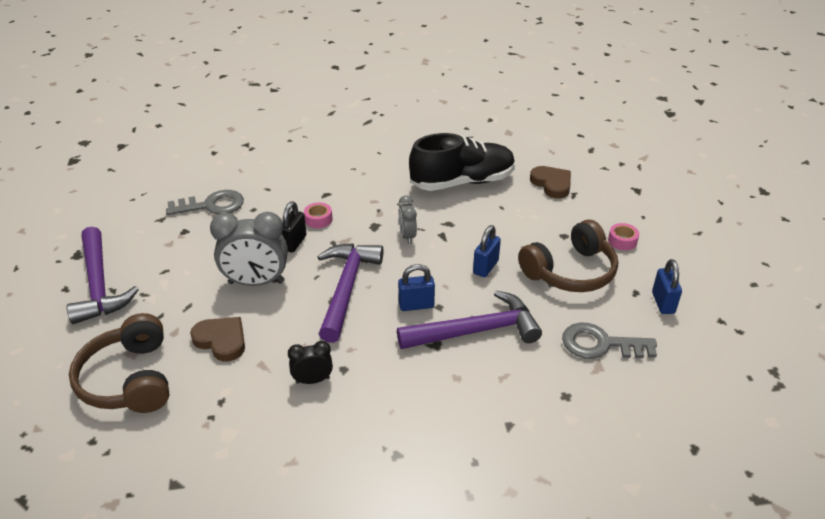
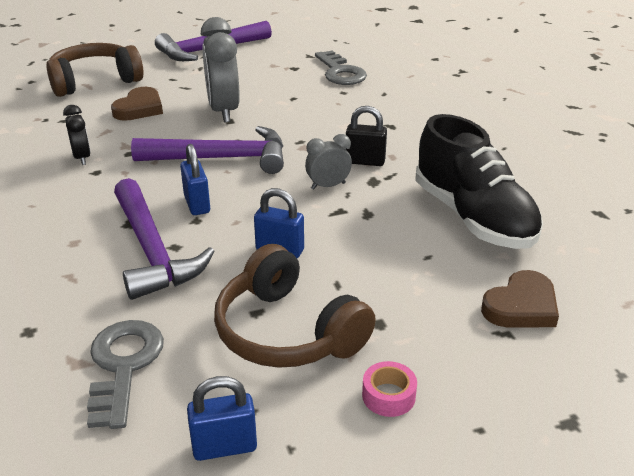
camera: 80 degrees right, 5 degrees down
black padlock [282,201,306,253] -> black padlock moved to [345,106,387,166]
pink tape [304,202,332,228] -> none

